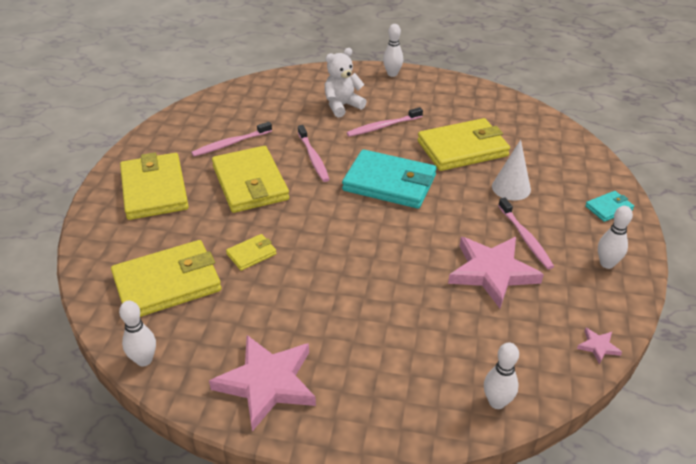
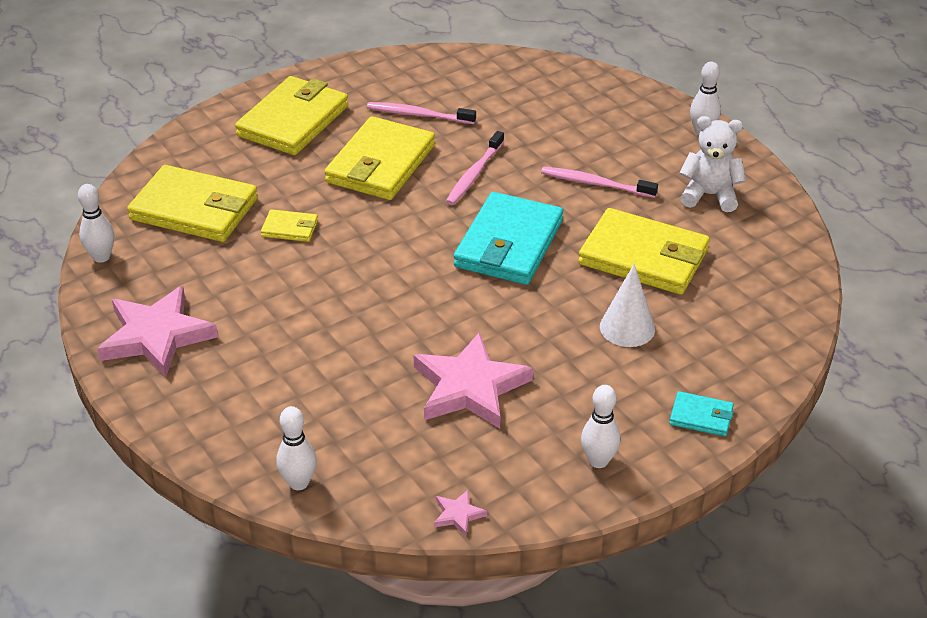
camera: 45 degrees right, 0 degrees up
white teddy bear [325,48,367,118] -> white teddy bear moved to [679,116,746,212]
turquoise wallet [342,149,437,209] -> turquoise wallet turned 45 degrees clockwise [454,192,563,285]
pink toothbrush [498,197,554,269] -> none

